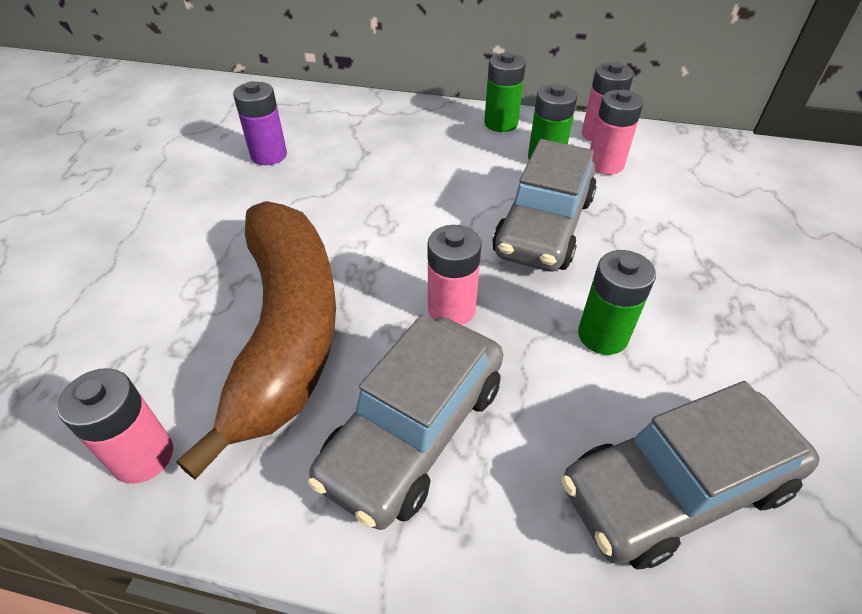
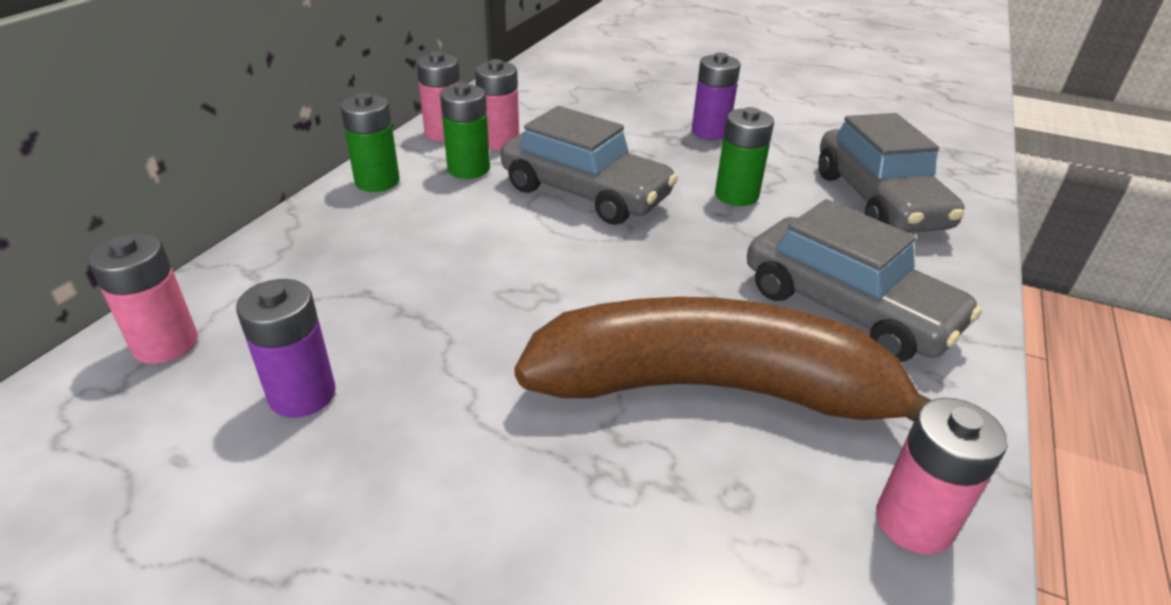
camera: 80 degrees left, 10 degrees down
pink battery [428,225,482,325] -> pink battery moved to [88,233,198,364]
none -> purple battery [692,53,741,140]

